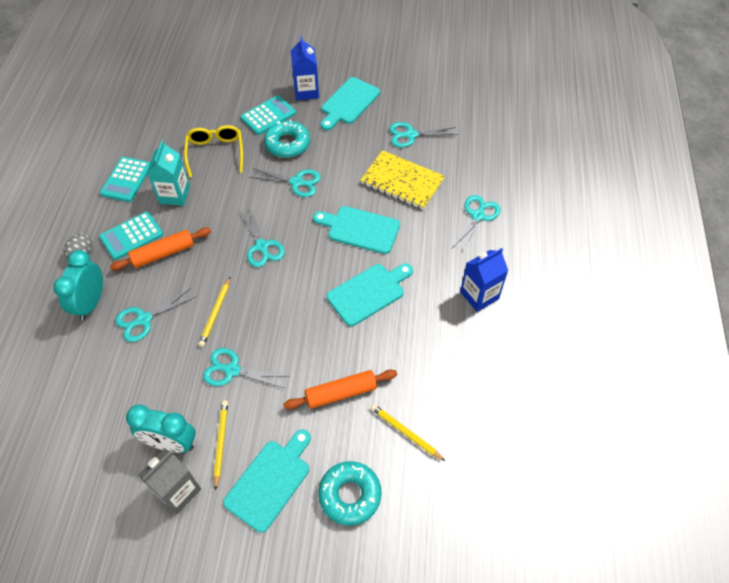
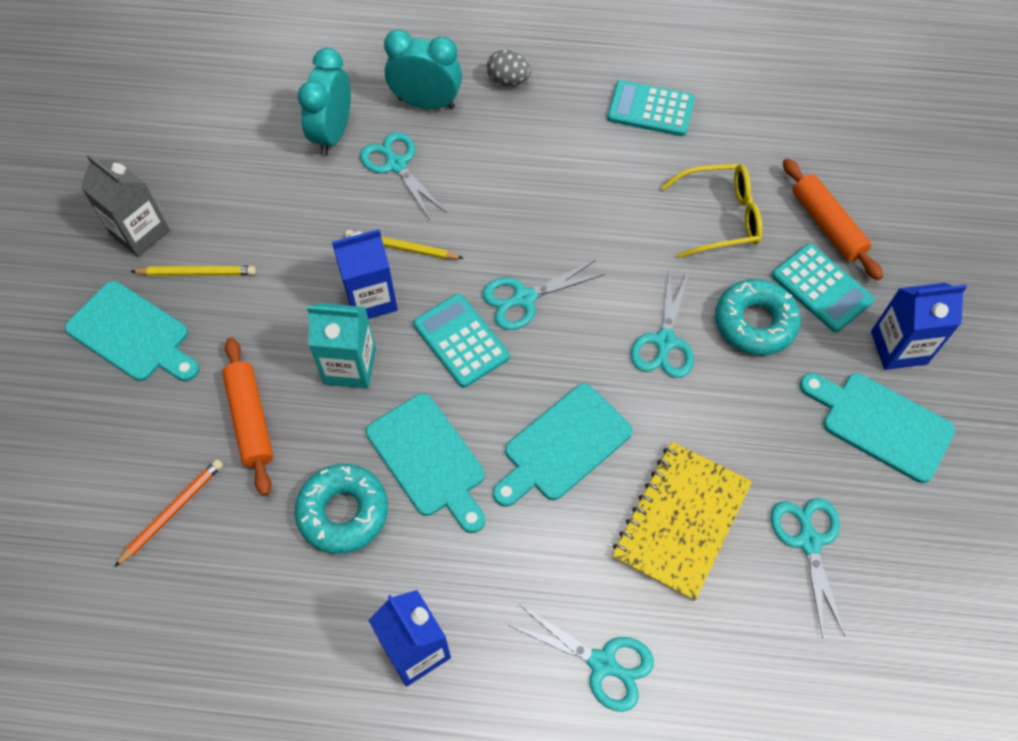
camera: 90 degrees right, 5 degrees up
turquoise calculator [99,211,163,260] -> turquoise calculator moved to [413,294,510,388]
orange rolling pin [110,228,211,271] -> orange rolling pin moved to [783,158,883,280]
turquoise clock [126,404,196,453] -> turquoise clock moved to [298,48,351,155]
turquoise carton [147,140,190,206] -> turquoise carton moved to [307,303,376,389]
turquoise scissors [203,348,290,388] -> none
turquoise cutting board [313,206,400,254] -> turquoise cutting board turned 150 degrees counterclockwise [493,384,633,507]
turquoise donut [318,461,382,526] -> turquoise donut moved to [294,464,388,554]
yellow pencil [371,404,445,461] -> orange pencil [114,459,223,567]
none -> blue carton [332,229,398,319]

